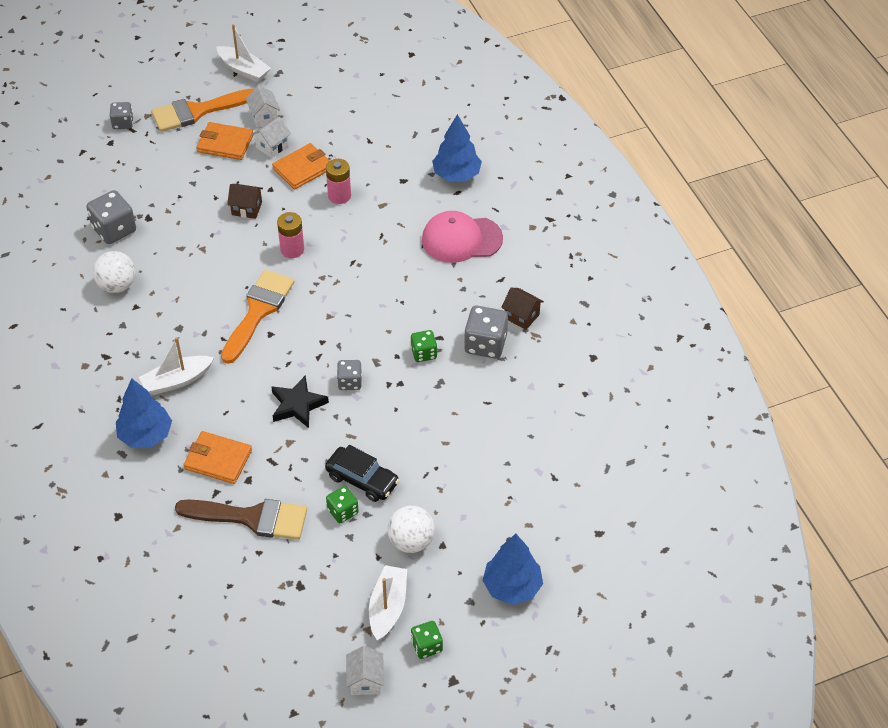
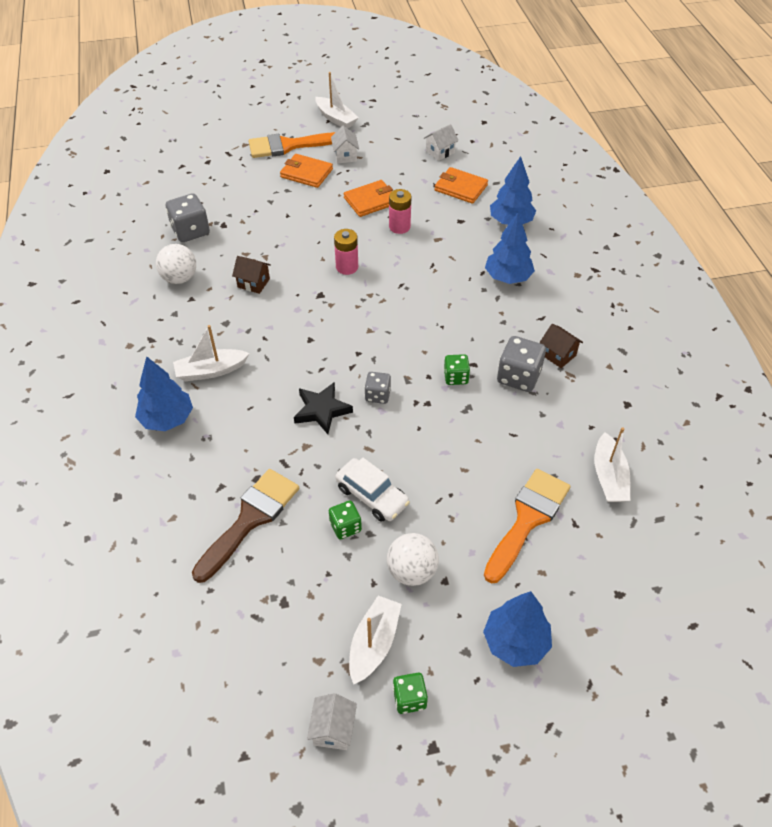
camera: 10 degrees right, 0 degrees up
grey dice [110,102,133,129] -> none
brown brush [175,499,307,540] -> brown brush turned 75 degrees counterclockwise [192,469,299,583]
orange wallet [184,431,252,484] -> orange wallet moved to [434,167,488,204]
orange brush [221,270,295,364] -> orange brush moved to [484,469,571,583]
brown house [227,184,263,219] -> brown house moved to [232,256,271,294]
white house [251,117,291,158] -> white house moved to [424,124,459,161]
black car [325,445,399,502] -> white car [335,458,410,522]
pink cap [422,211,503,263] -> blue tree [485,213,535,284]
none -> white boat [594,427,631,502]

